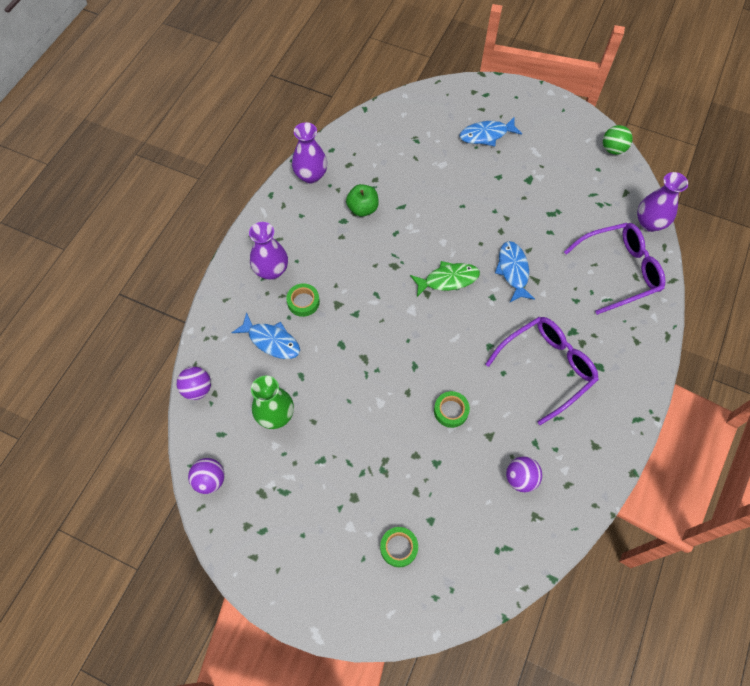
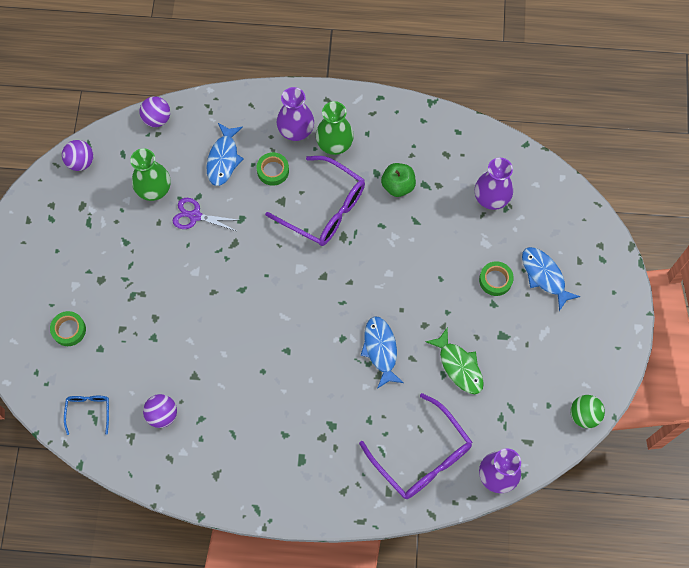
camera: 70 degrees right, 5 degrees up
purple vase [292,122,327,183] -> purple vase moved to [475,158,513,210]
green fish [410,261,480,297] -> green fish moved to [425,328,484,394]
green tape [434,391,470,428] -> green tape moved to [479,261,514,296]
purple glasses [485,317,599,425] -> purple glasses moved to [265,156,365,246]
blue fish [495,241,535,302] -> blue fish turned 75 degrees counterclockwise [360,316,404,389]
none -> blue glasses [64,396,109,435]
none -> purple scissors [172,198,237,231]
none -> green vase [316,101,354,155]

